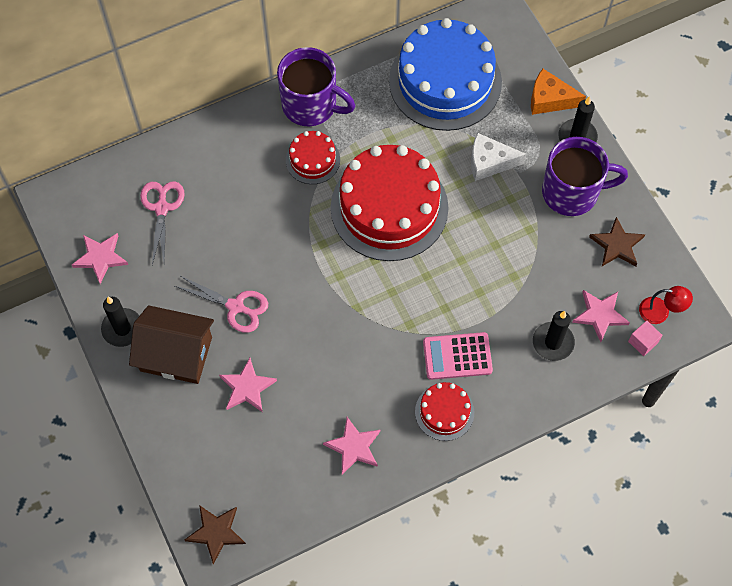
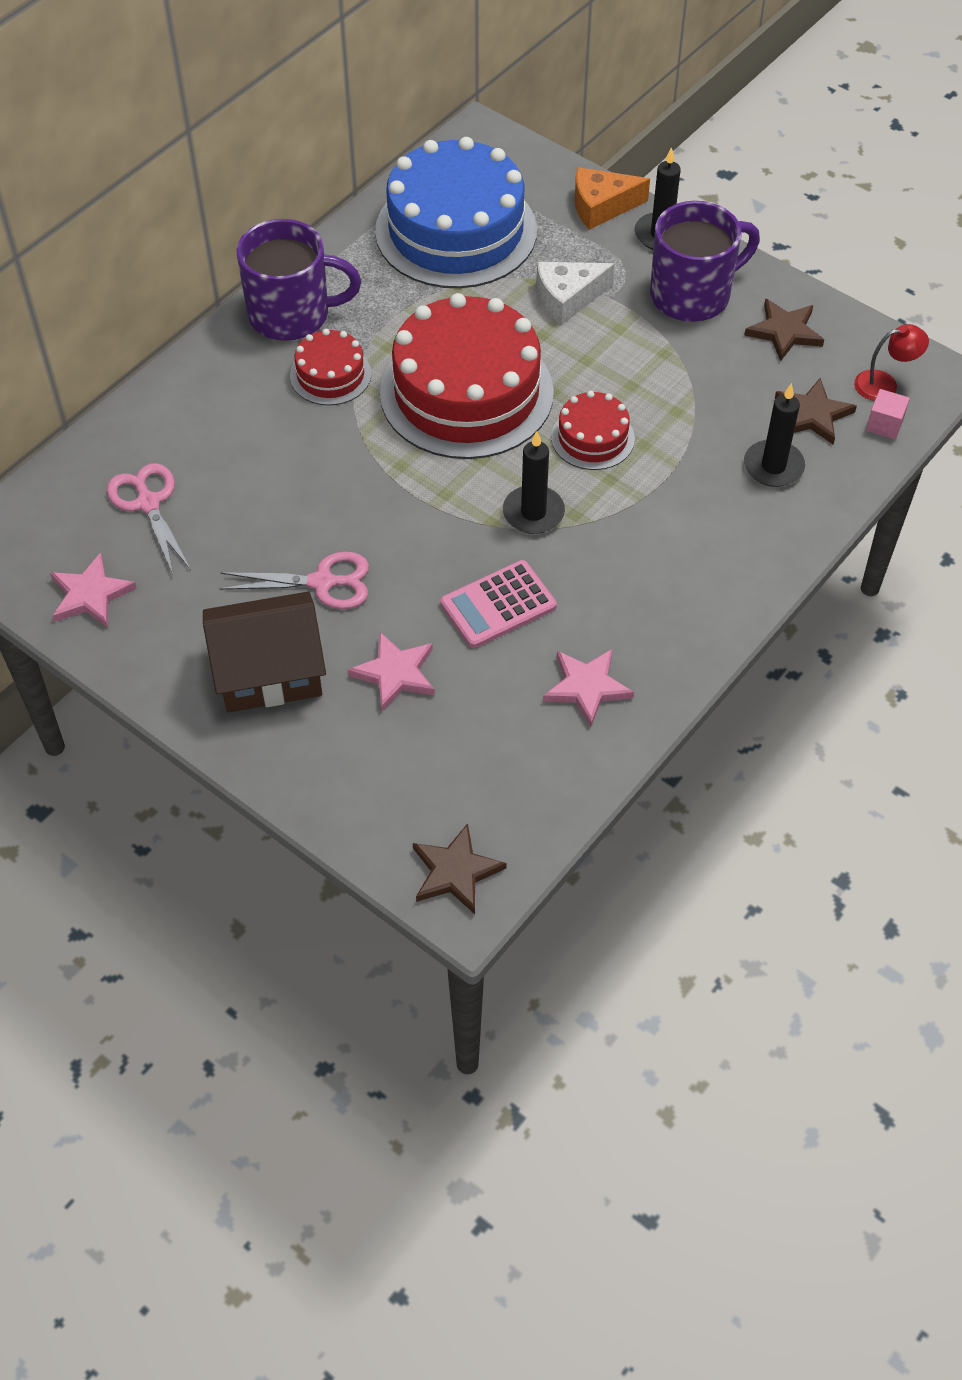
camera: 25 degrees left, 10 degrees down
black candle [101,297,140,347] -> black candle moved to [503,431,565,534]
red cake [415,382,474,441] -> red cake moved to [551,391,635,470]
pink calculator [423,332,493,380] -> pink calculator moved to [440,560,557,648]
pink star [572,290,630,342] -> brown star [775,378,857,444]

